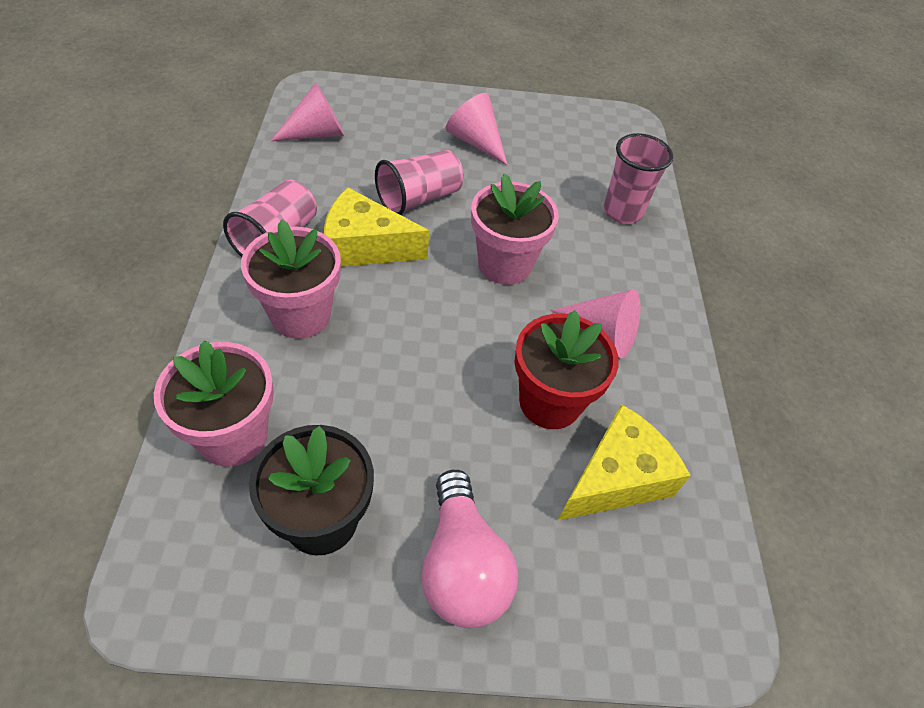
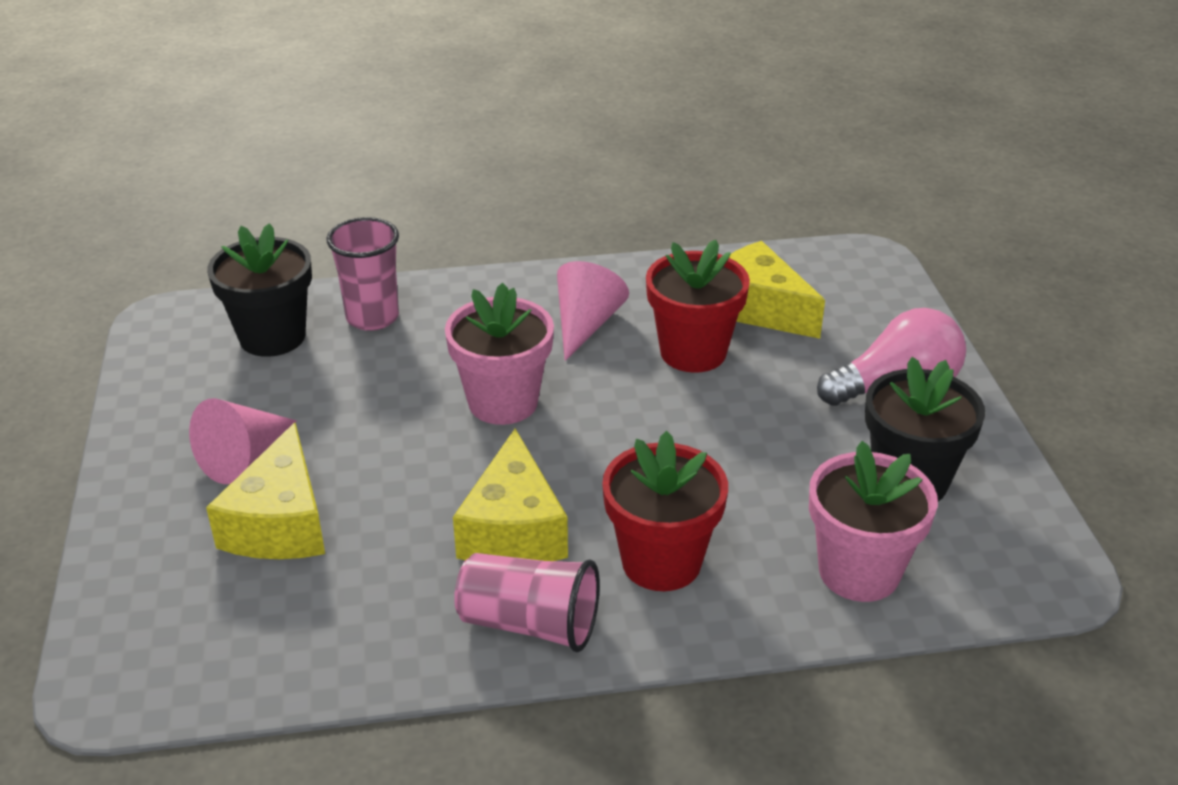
camera: 95 degrees left, 15 degrees down
pink flower pot [241,220,341,339] -> red flower pot [602,431,728,591]
pink cone [271,83,344,141] -> none
pink cup [375,150,464,215] -> none
none -> yellow cheese [206,423,325,559]
none -> black flower pot [207,223,312,357]

